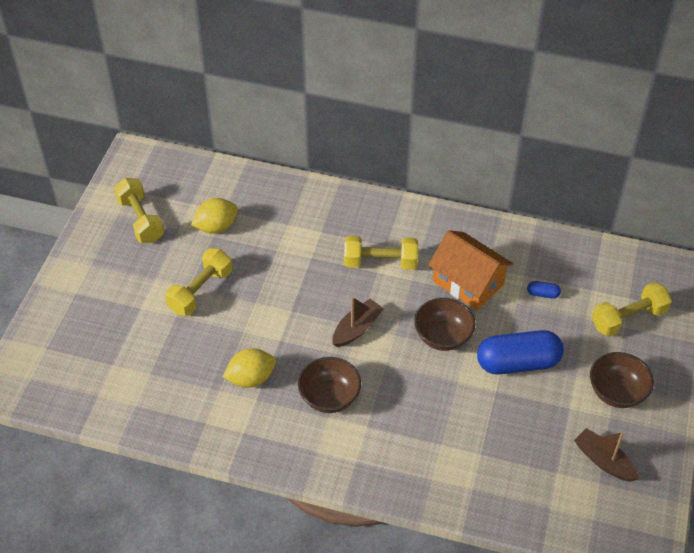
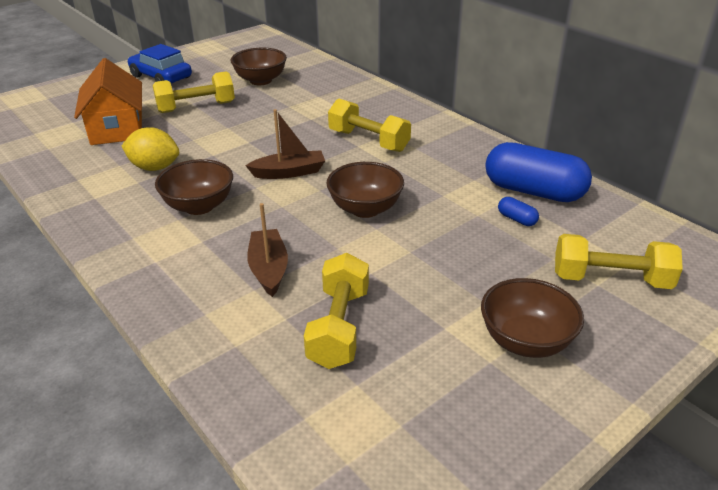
camera: 35 degrees right, 15 degrees down
yellow dumbbell [114,178,164,243] -> yellow dumbbell moved to [304,253,369,369]
yellow lemon [191,198,238,234] -> brown bowl [231,48,287,85]
orange house [428,230,513,311] -> orange house moved to [74,58,142,145]
blue capsule [477,330,564,375] -> blue capsule moved to [485,142,592,202]
brown boat [574,428,639,482] -> brown boat moved to [247,203,288,297]
none -> blue car [128,44,192,83]

